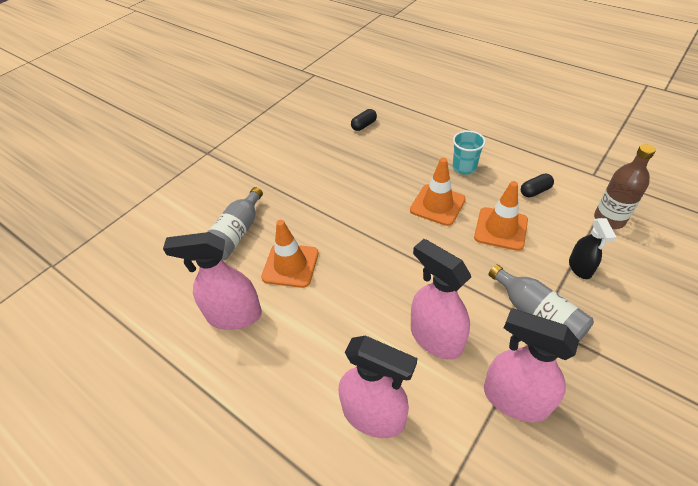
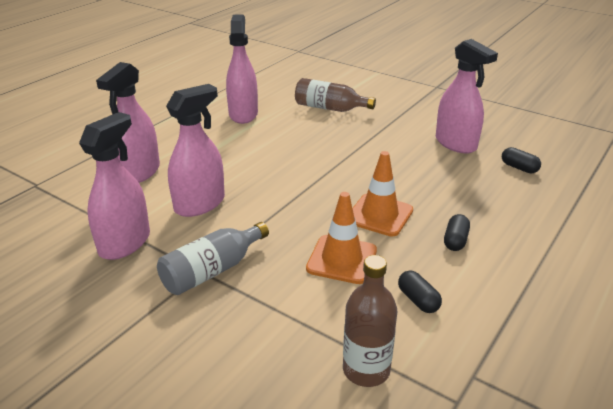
camera: 85 degrees right, 15 degrees down
grey bottle [208,187,263,260] -> brown bottle [295,78,376,112]
orange traffic cone [261,220,319,288] -> none
turquoise cup [453,130,486,175] -> black capsule [444,214,470,251]
black spray bottle [569,218,616,279] -> none
none -> pink spray bottle [436,39,498,153]

